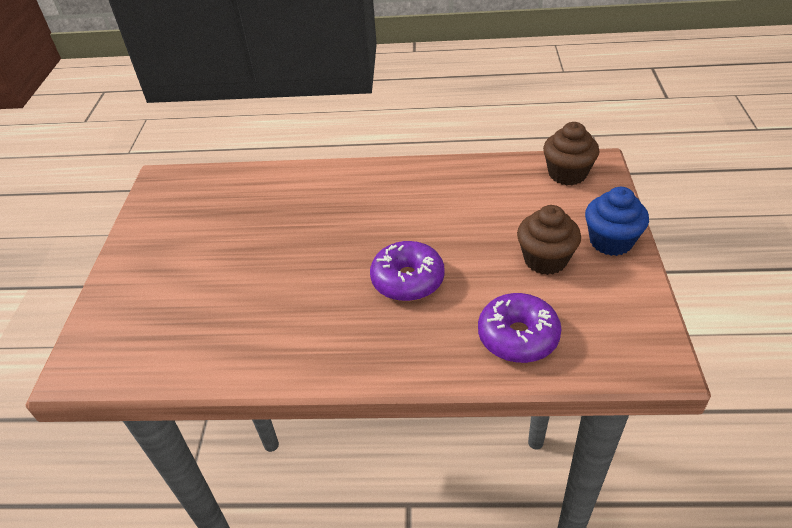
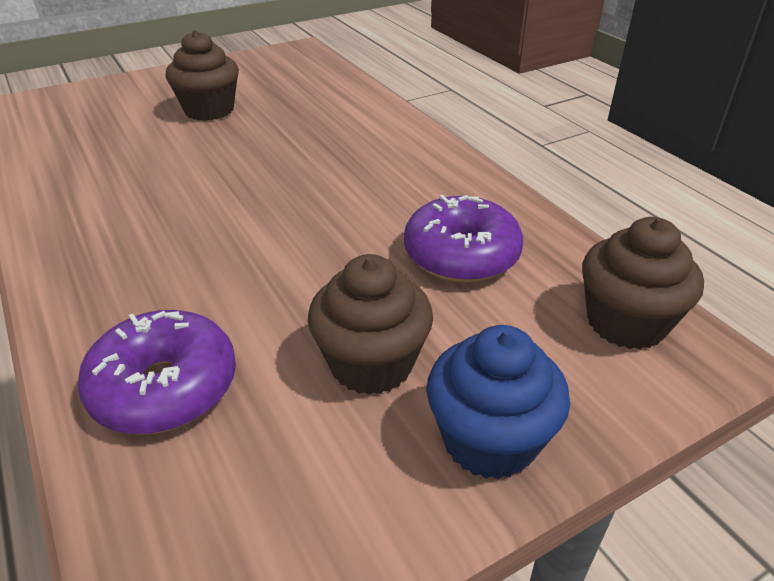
camera: 55 degrees right, 5 degrees down
purple donut [370,241,445,301] -> purple donut moved to [404,195,523,283]
none -> brown cupcake [165,30,239,121]

